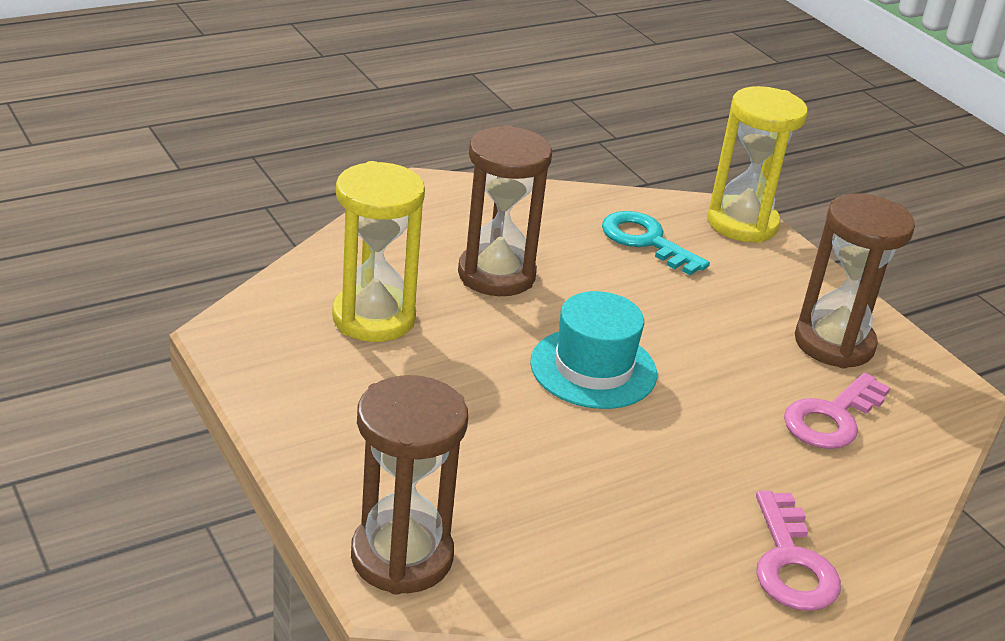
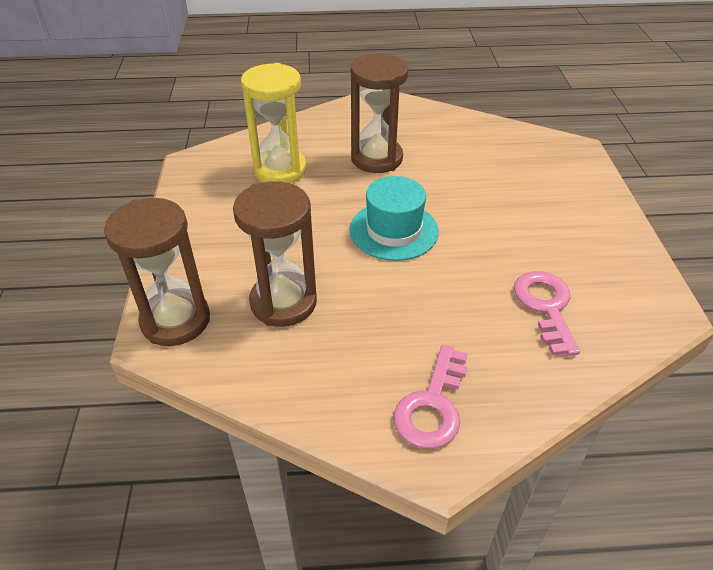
camera: 30 degrees right, 10 degrees up
turquoise key [602,211,710,275] -> none
yellow hourglass [707,86,808,243] -> none
pink key [784,372,891,449] -> pink key turned 105 degrees clockwise [514,271,580,356]
brown hourglass [795,193,915,369] -> brown hourglass moved to [233,181,317,327]

